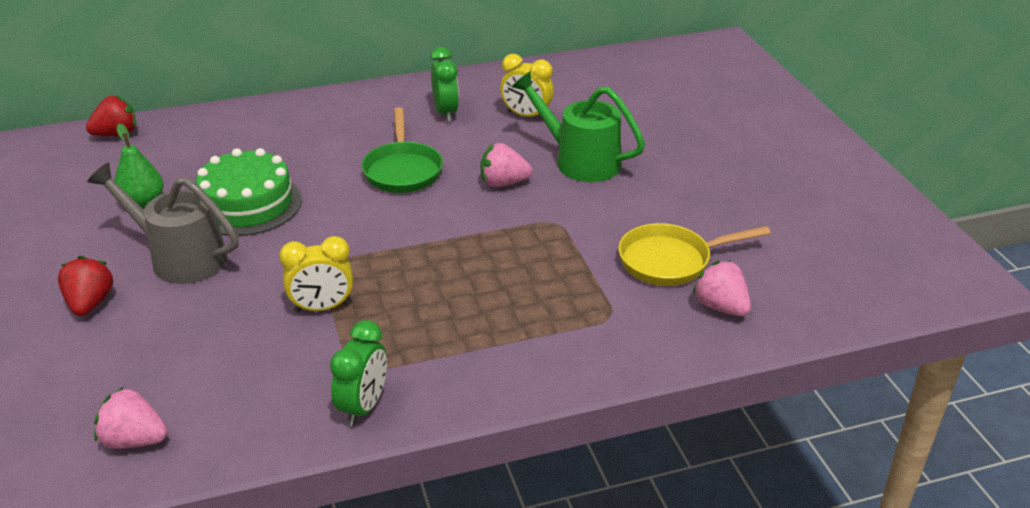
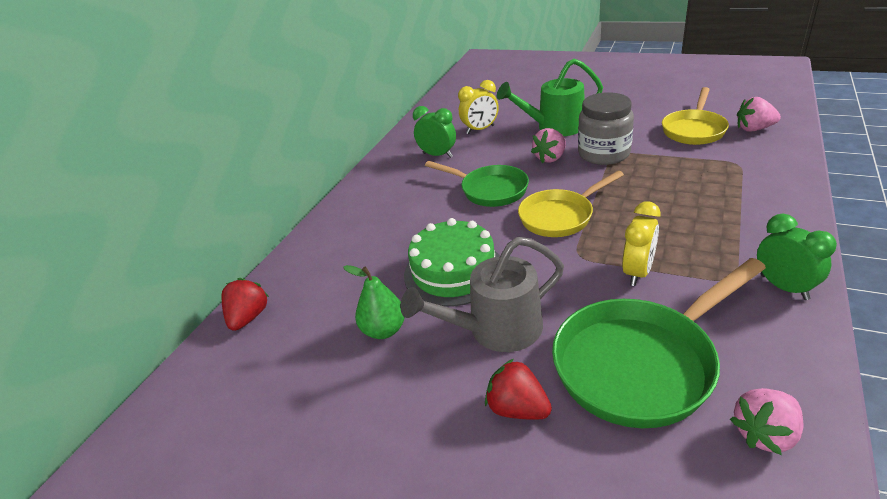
camera: 45 degrees left, 0 degrees up
none -> yellow pan [518,171,624,237]
none -> green pan [552,258,766,428]
none -> grey jar [578,92,634,165]

